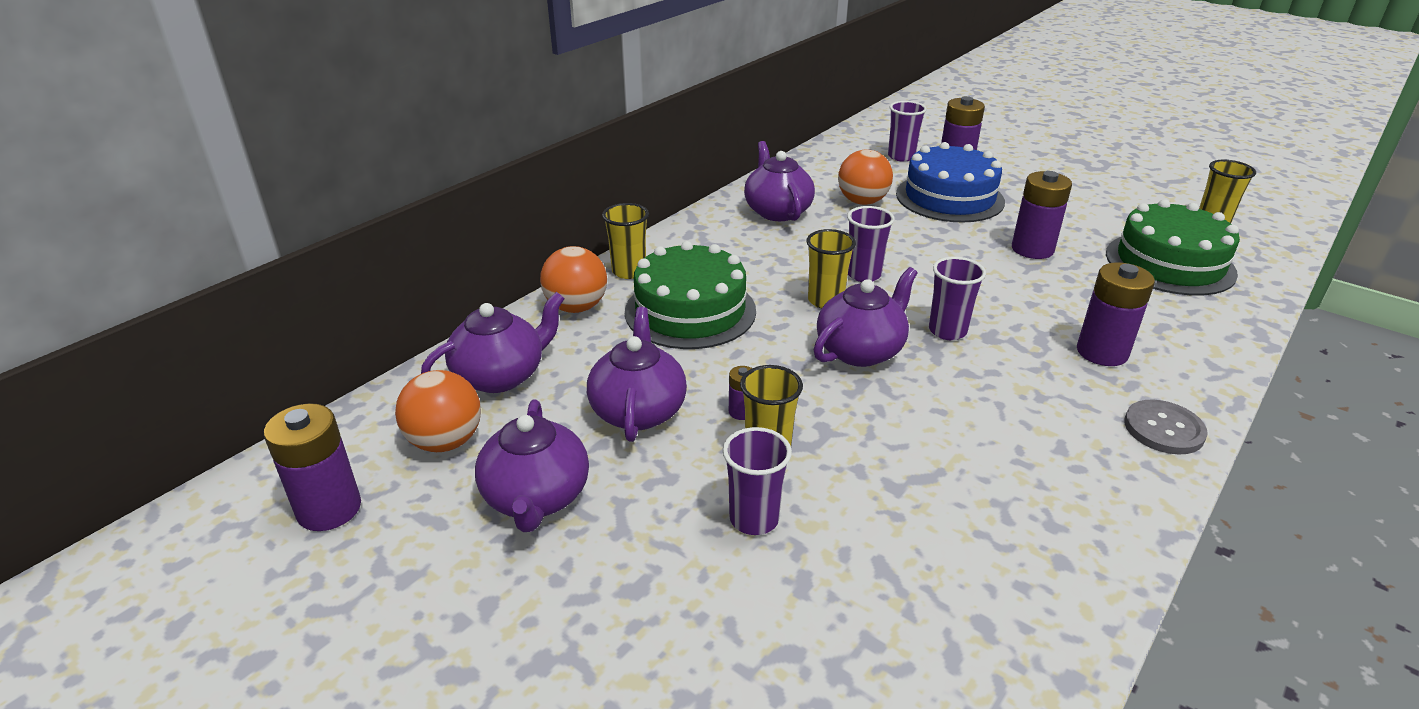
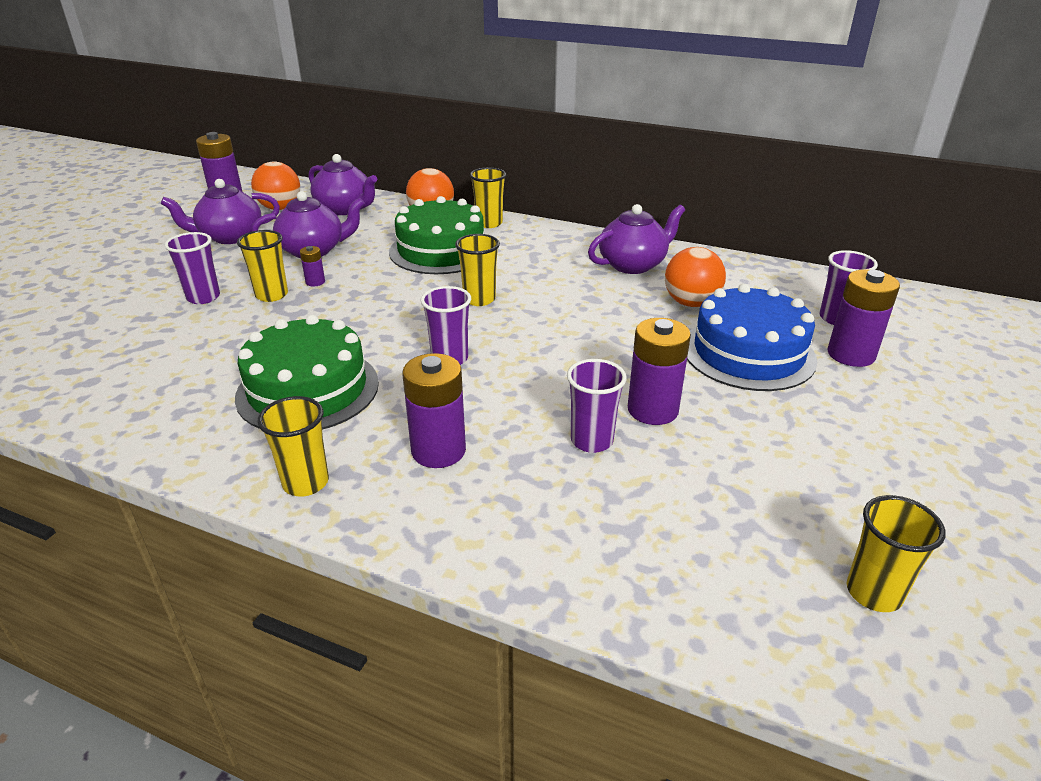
camera: 75 degrees right, 0 degrees up
purple teapot [814,267,918,367] -> none
purple cup [847,206,895,282] -> purple cup moved to [567,359,626,453]
green cake [1106,199,1240,296] -> green cake moved to [235,315,379,430]
grey button [1124,399,1208,454] -> yellow cup [257,396,329,496]

